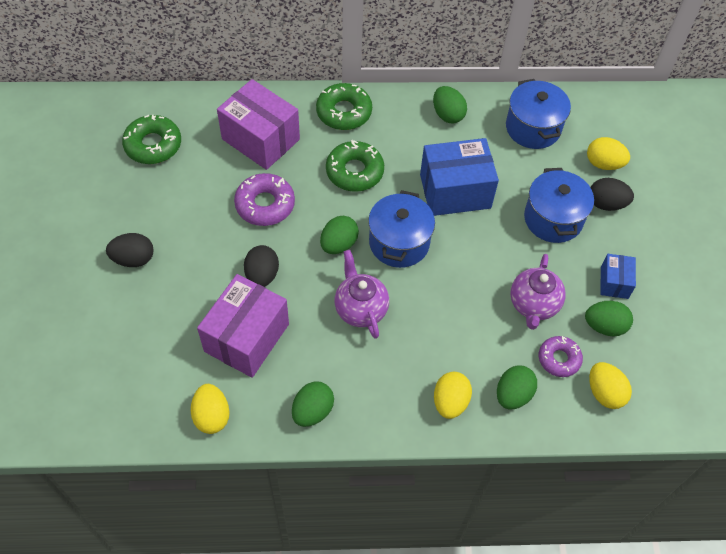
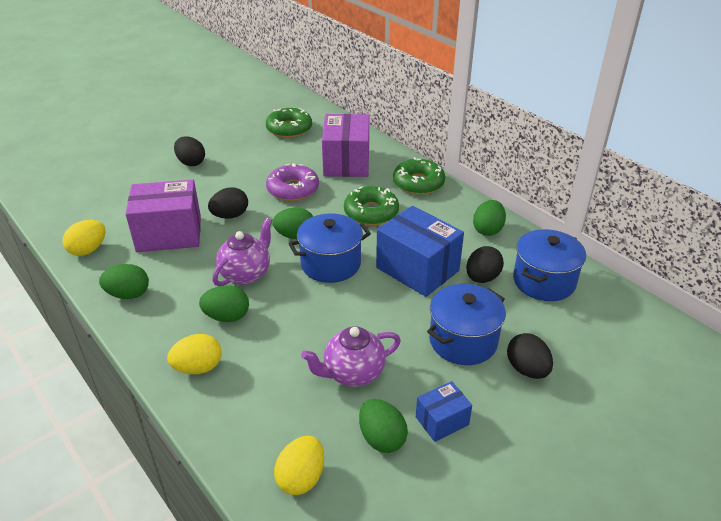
camera: 55 degrees right, 20 degrees down
green egg [497,365,537,409] -> green egg moved to [199,286,249,322]
purple donut [539,336,583,377] -> none
yellow egg [587,137,630,170] -> none
none -> black egg [466,246,504,283]

